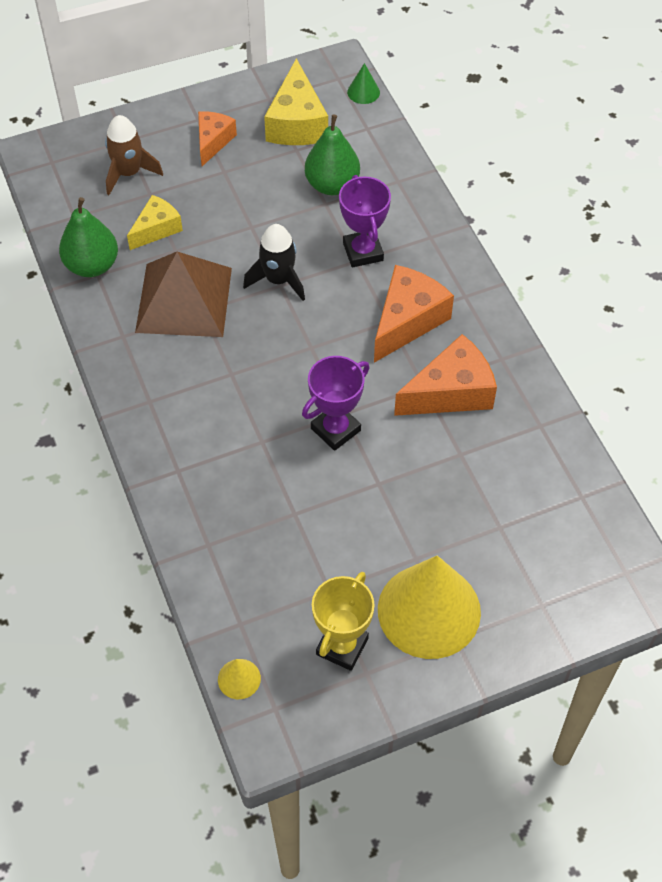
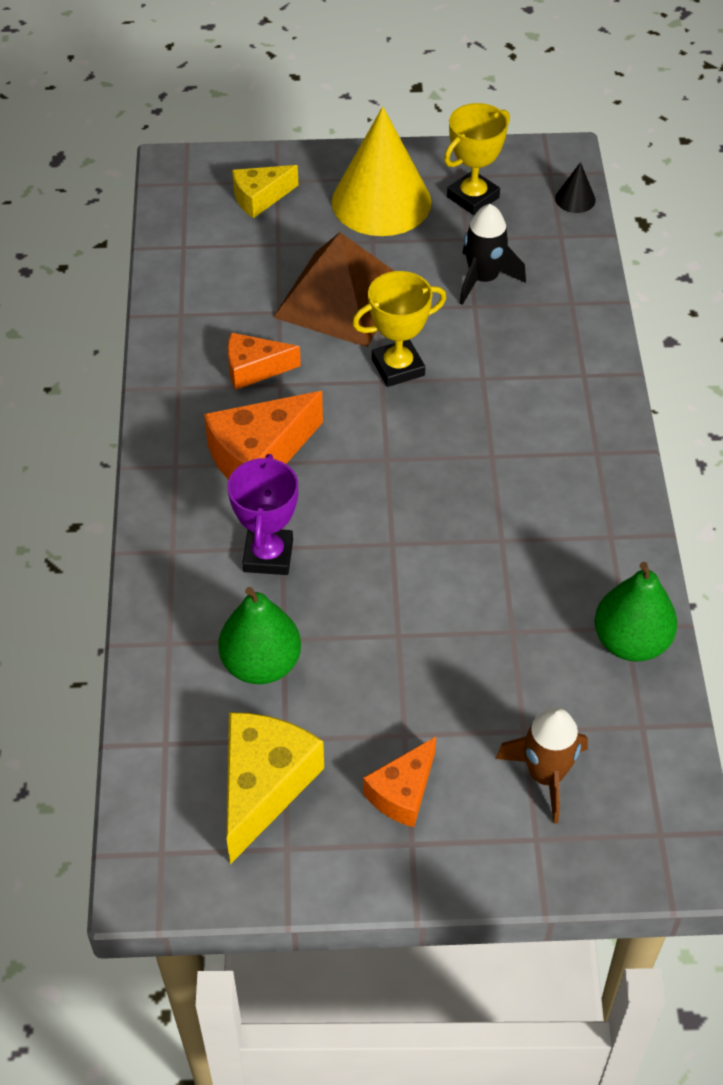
camera: 160 degrees left, 5 degrees down
yellow cheese [127,195,183,250] -> yellow cheese moved to [232,165,298,218]
brown pyramid [135,252,232,337] -> brown pyramid moved to [273,232,394,347]
yellow cone [218,659,261,699] -> black cone [555,162,596,213]
black rocket [243,224,305,301] -> black rocket moved to [460,204,526,305]
purple trophy [302,356,369,451] -> yellow trophy [352,271,446,387]
green cone [347,63,380,104] -> none
orange cheese [394,334,497,416] -> orange cheese [228,333,301,390], size x0.62

